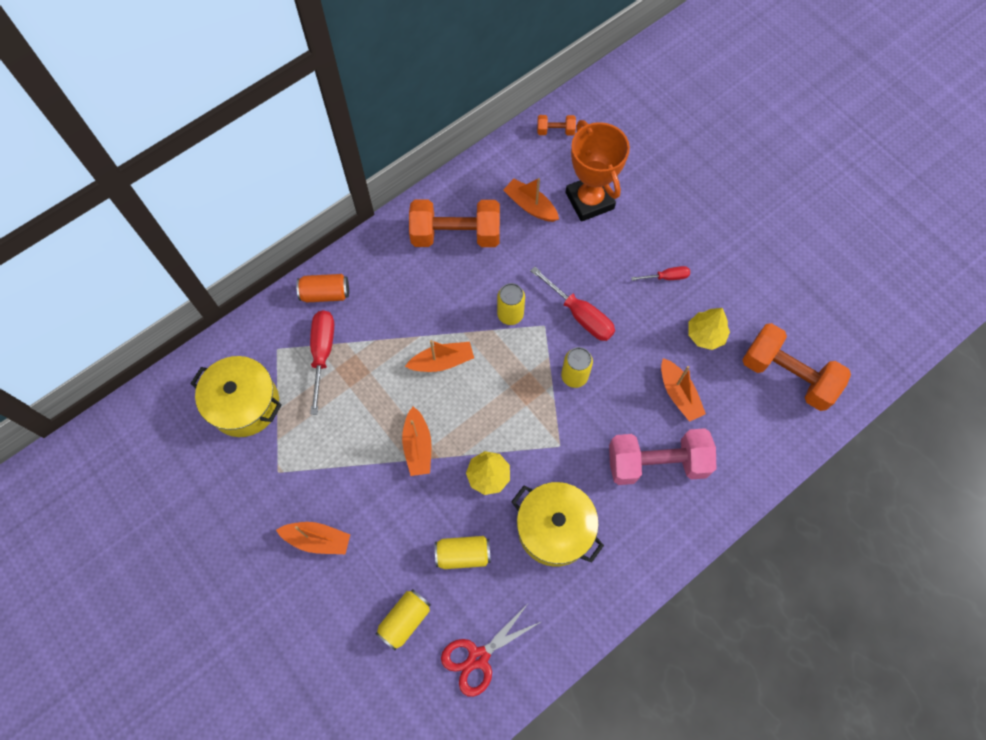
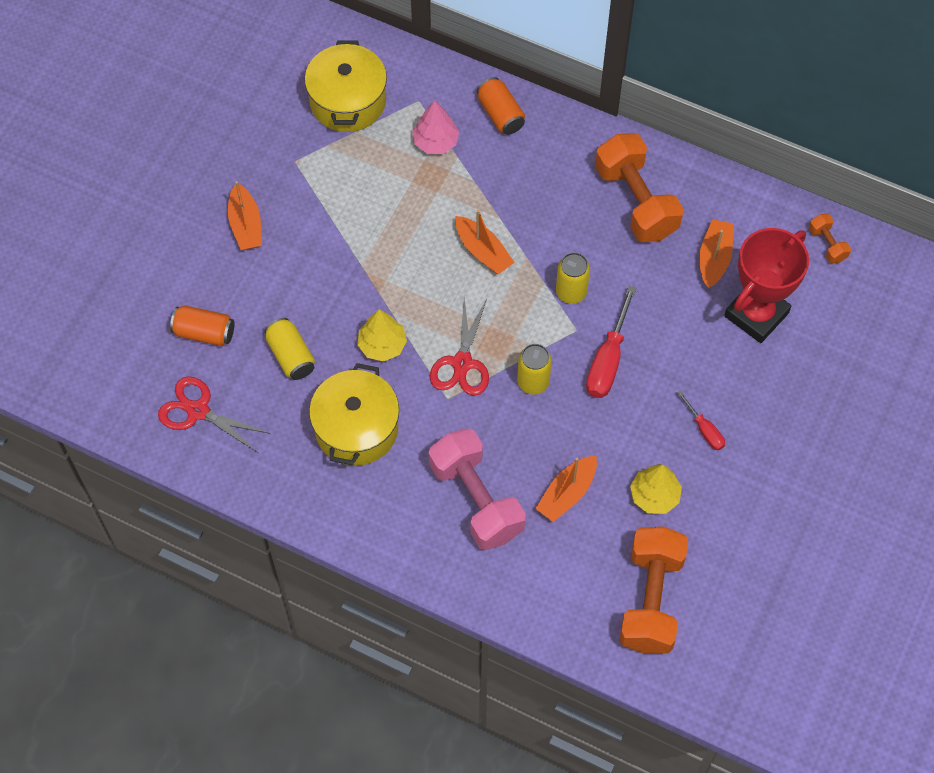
camera: 65 degrees right, 5 degrees down
red screwdriver [310,310,334,415] -> pink tree [412,100,459,154]
yellow can [376,589,431,651] -> orange can [170,306,234,346]
orange boat [402,406,431,476] -> none
orange trophy [566,120,630,222] -> red trophy [724,228,809,343]
none -> red scissors [430,298,489,396]

